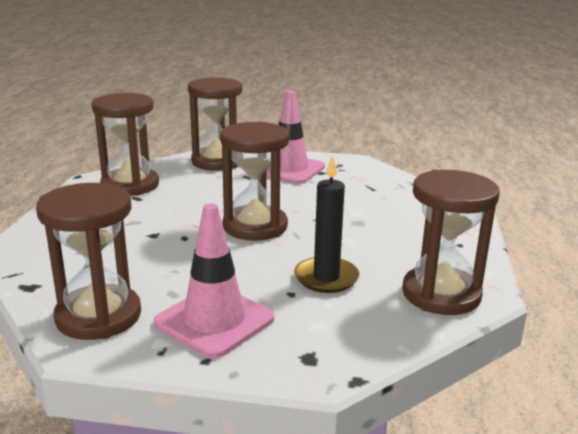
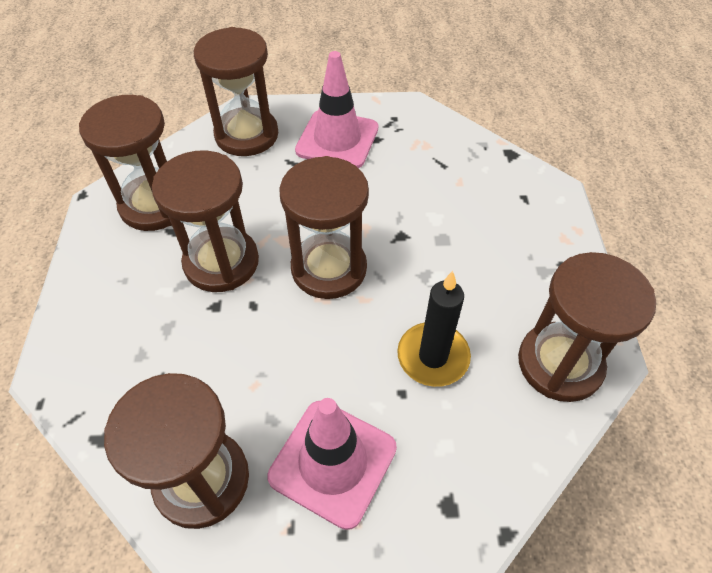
camera: 10 degrees left, 30 degrees up
none -> brown hourglass [152,151,259,292]

